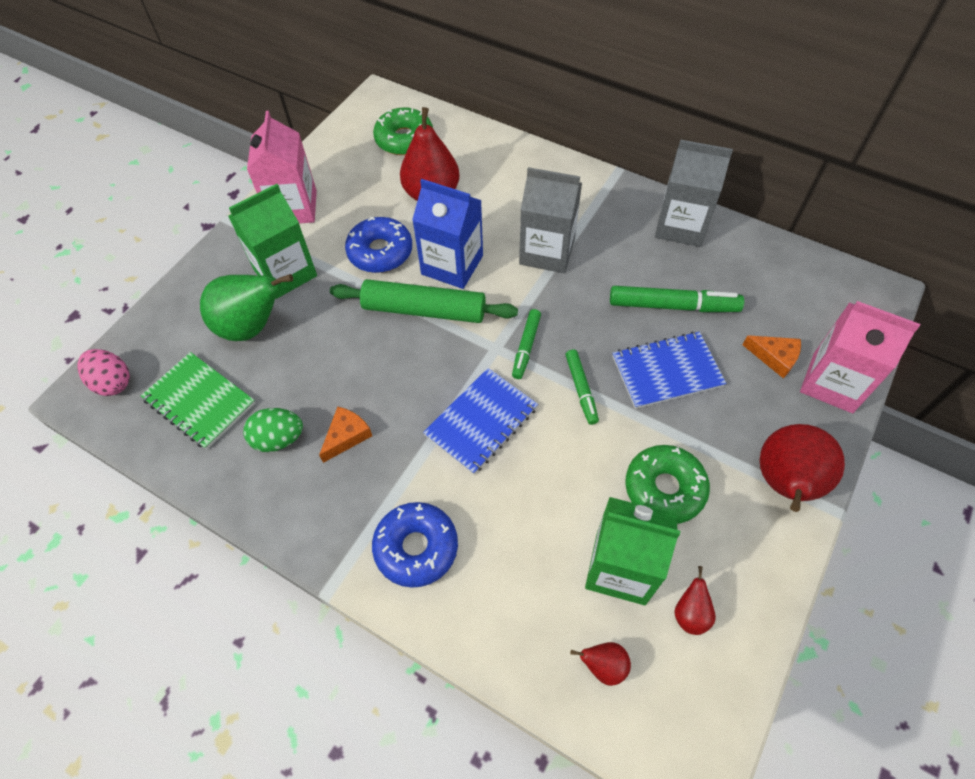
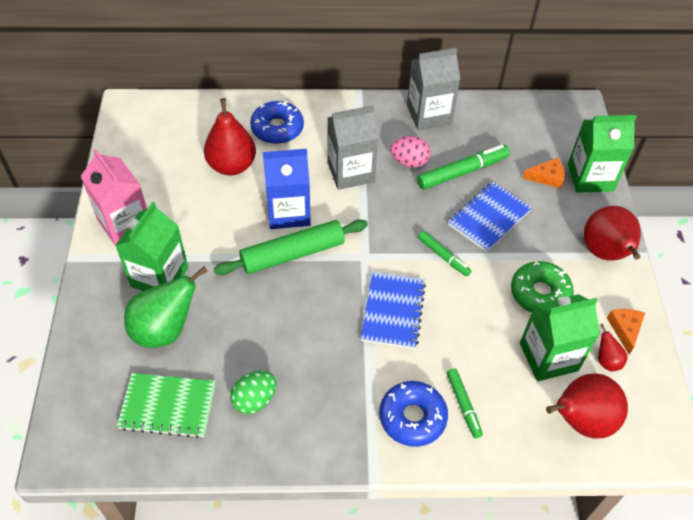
camera: 35 degrees left, 5 degrees down
pink egg [77,349,130,396] -> pink egg moved to [390,136,431,168]
orange cheese [319,407,372,463] -> orange cheese moved to [607,309,645,354]
blue donut [345,216,412,273] -> blue donut moved to [250,101,304,144]
green donut [373,107,433,155] -> none
green marker [512,309,541,379] -> green marker moved to [447,368,483,438]
red pear [570,642,631,686] -> red pear [546,373,628,438], size x2.13
pink carton [800,301,920,413] -> green carton [568,115,637,193]

